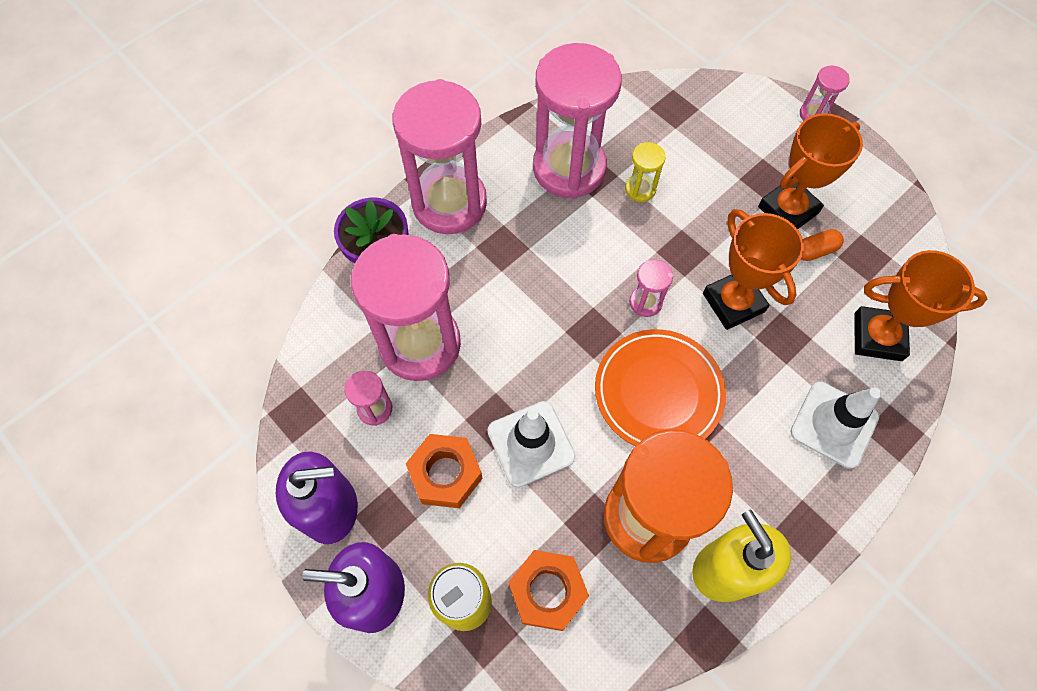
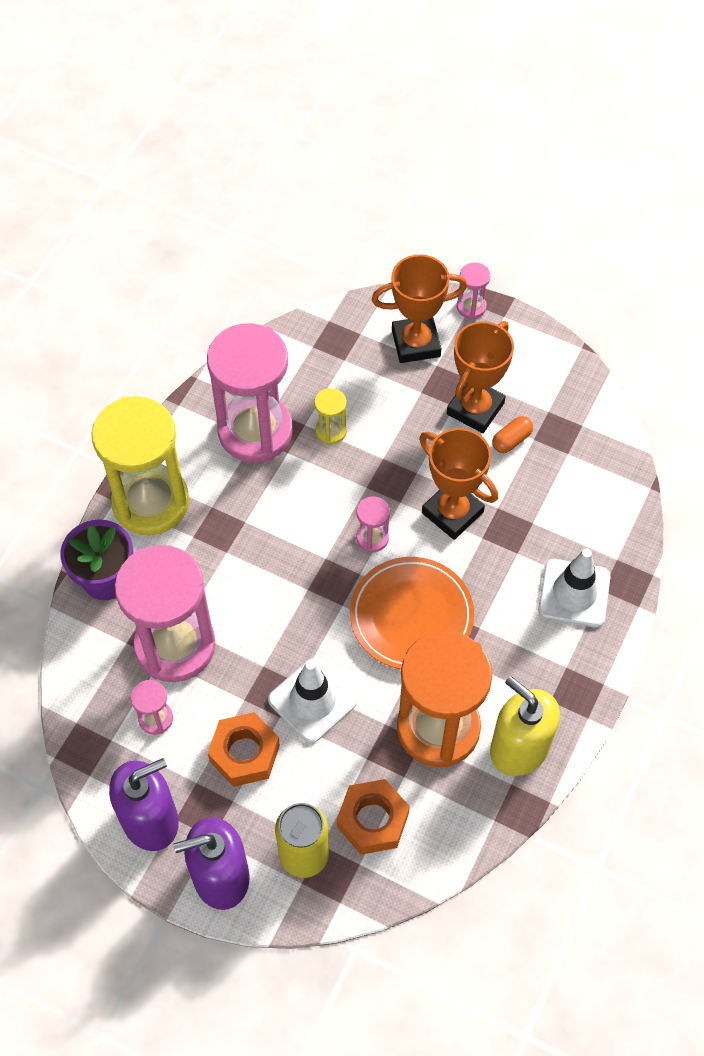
camera: 20 degrees left, 5 degrees down
pink hourglass [393,79,487,234] -> yellow hourglass [91,396,189,535]
orange trophy [854,250,987,361] -> orange trophy moved to [372,255,467,363]

